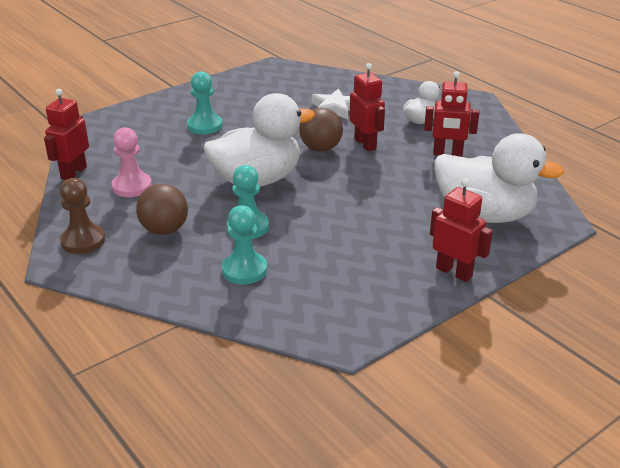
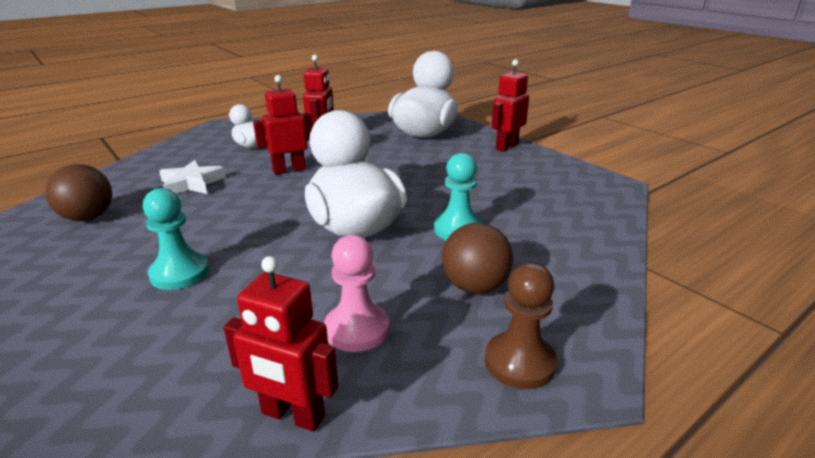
camera: 90 degrees left, 5 degrees down
turquoise pawn [222,205,267,284] -> none
brown ball [299,108,343,152] -> brown ball moved to [45,164,112,221]

